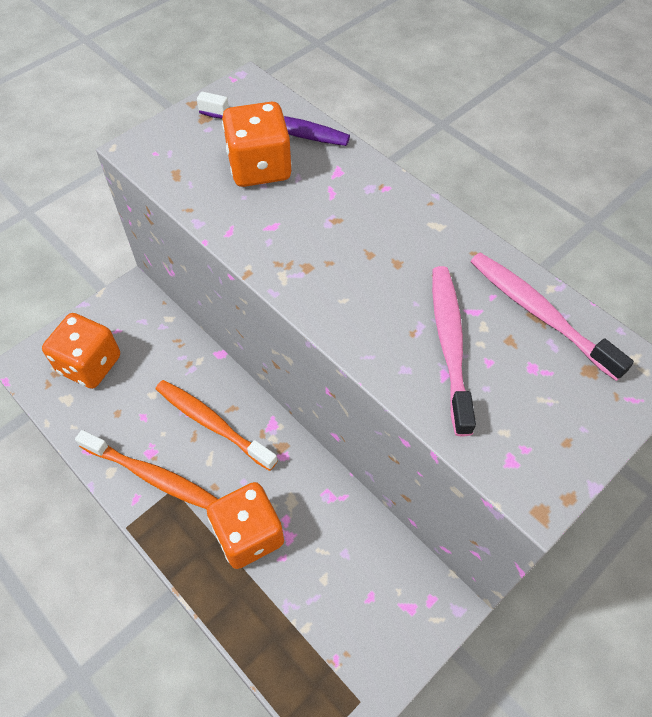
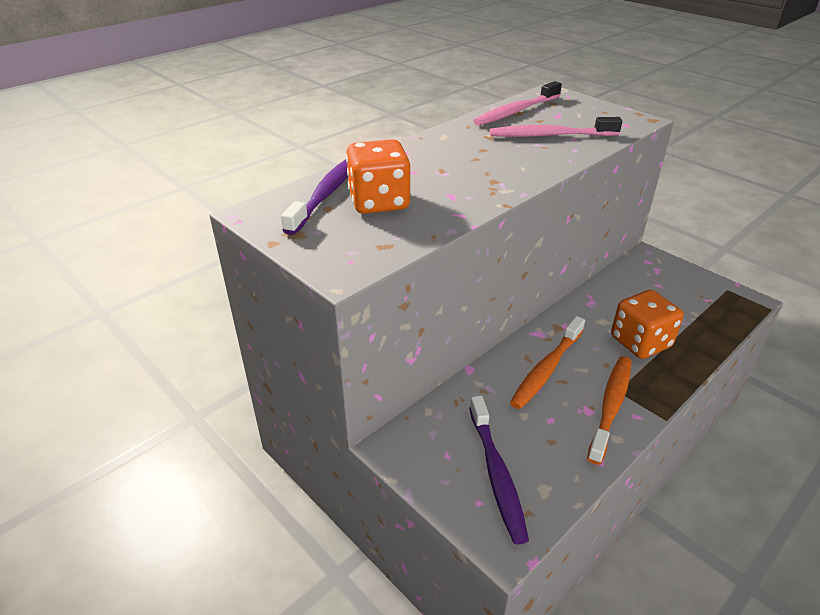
camera: 90 degrees left, 20 degrees down
orange dice [42,313,120,389] -> purple toothbrush [469,396,529,545]

